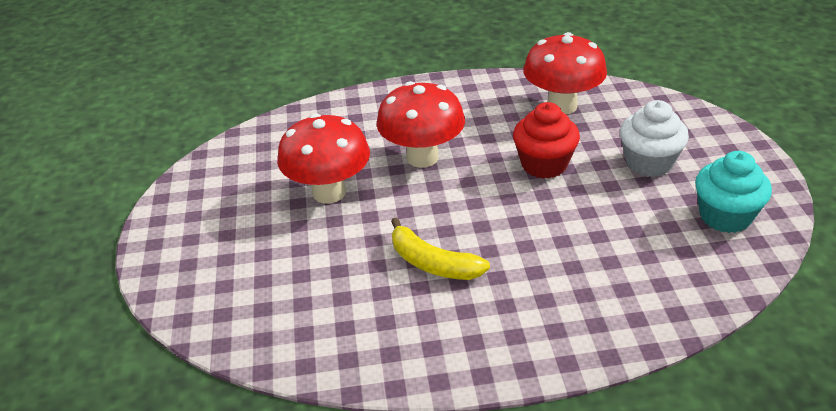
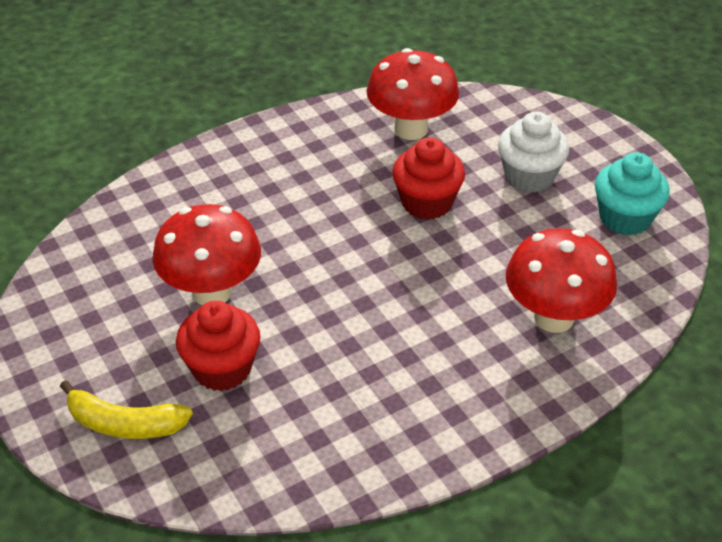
camera: 25 degrees left, 5 degrees up
red mushroom [376,81,465,168] -> red mushroom moved to [506,228,617,333]
yellow banana [391,217,490,280] -> yellow banana moved to [60,380,193,439]
none -> red cupcake [176,301,261,391]

